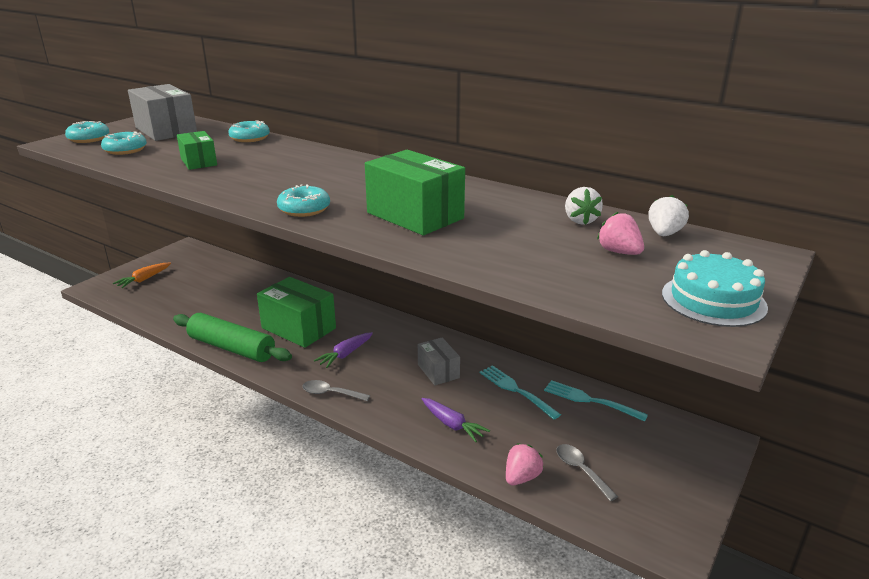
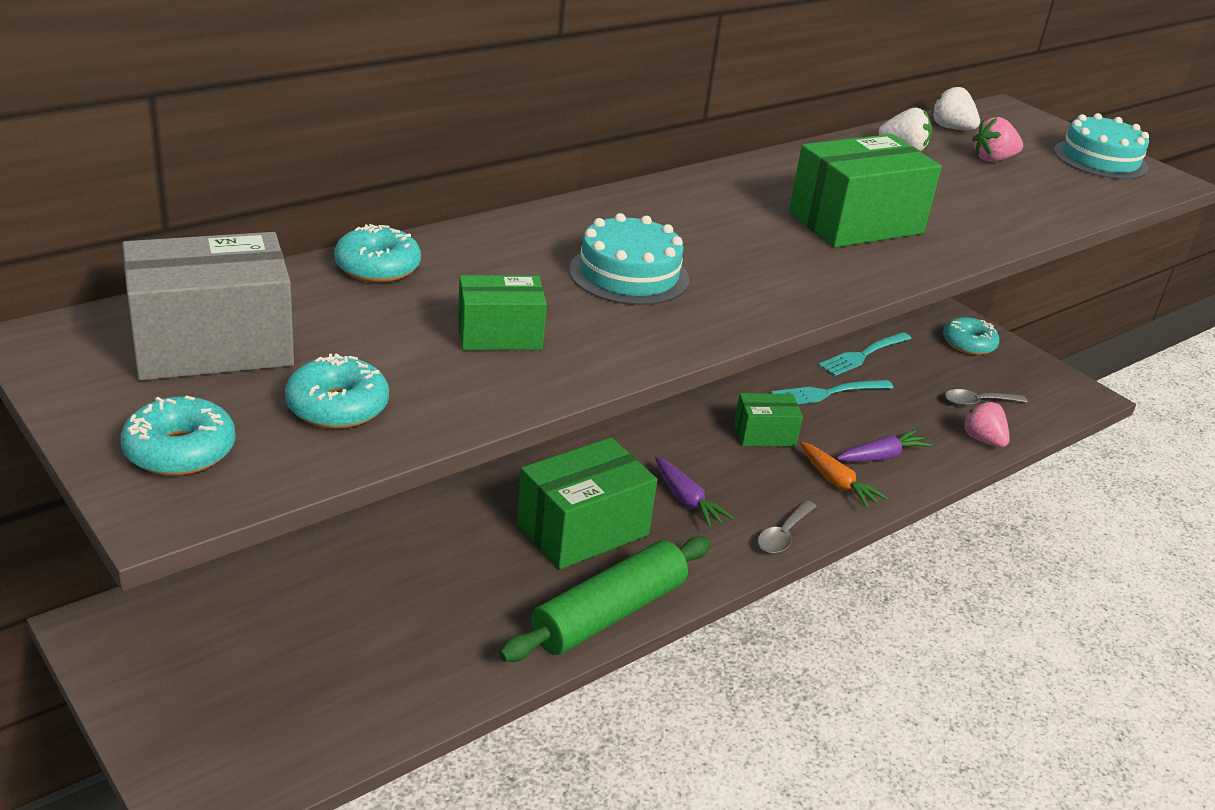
camera: 75 degrees left, 5 degrees up
orange carrot [113,263,171,288] -> orange carrot moved to [800,442,888,508]
turquoise donut [277,184,330,217] -> turquoise donut moved to [943,317,1000,355]
grey box [418,337,460,385] -> green box [734,393,803,446]
none -> turquoise cake [569,213,689,305]

